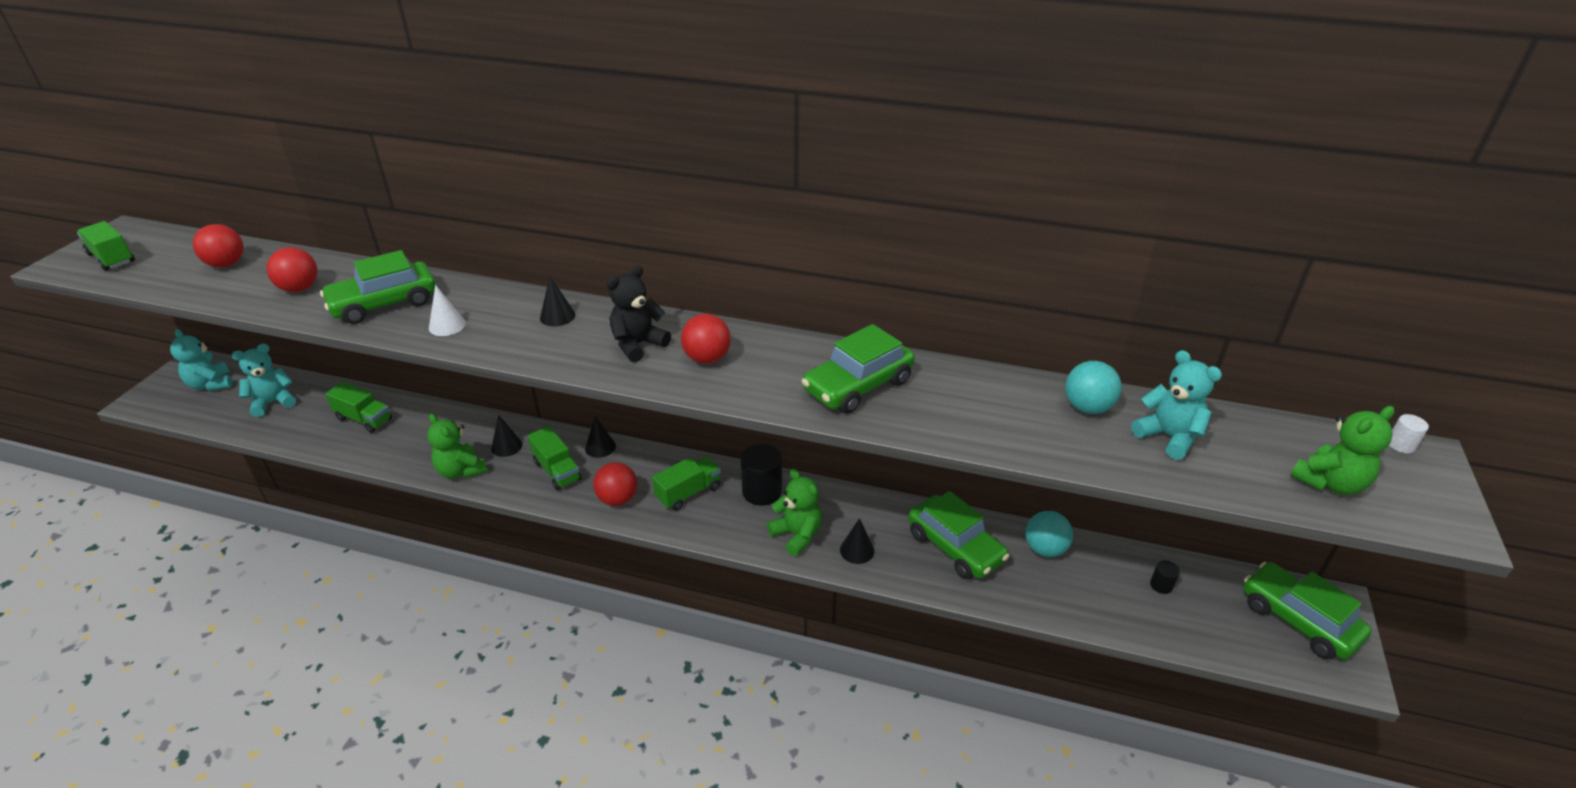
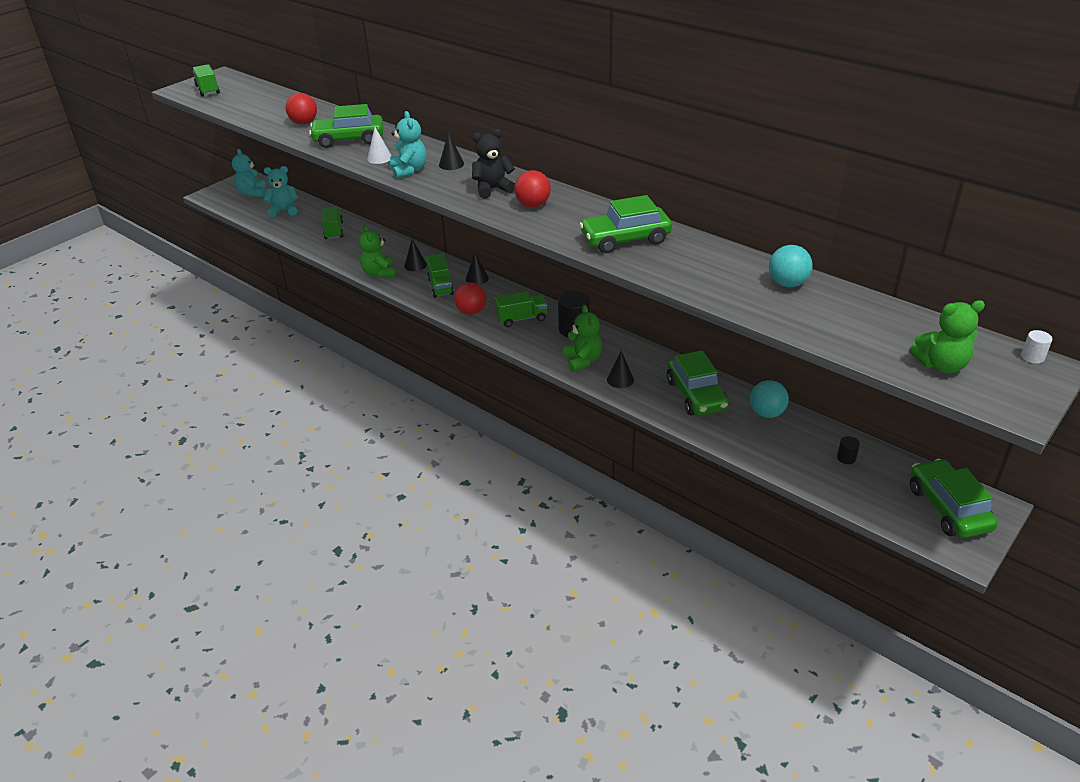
camera: 25 degrees right, 0 degrees up
red ball [193,224,244,267] -> none
green truck [325,382,392,433] -> green truck turned 150 degrees counterclockwise [322,206,343,239]
turquoise teddy bear [1131,350,1222,460] -> turquoise teddy bear moved to [390,111,427,179]

